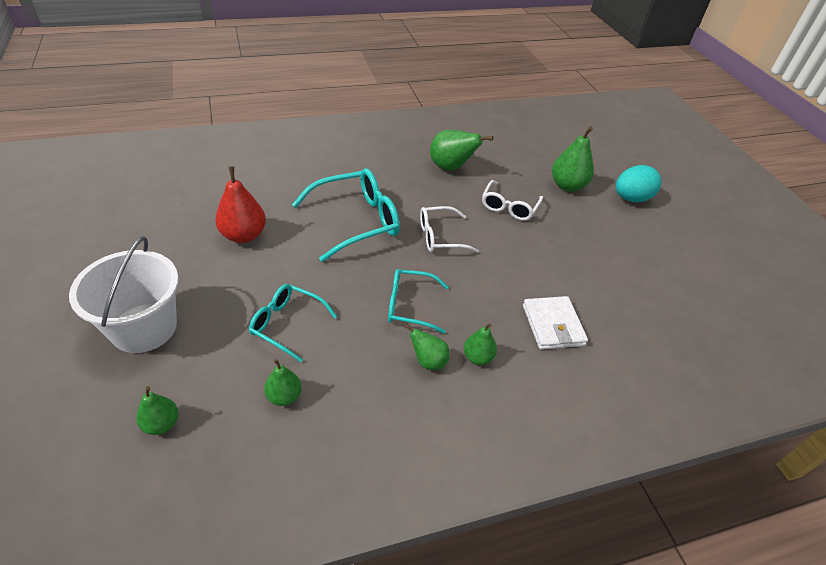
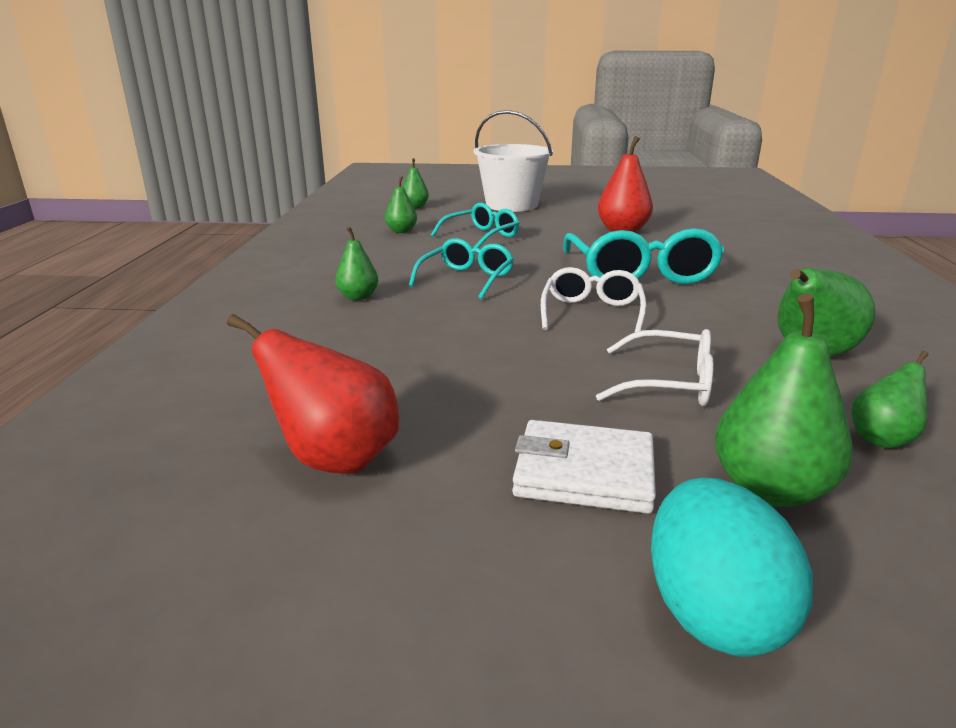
camera: 115 degrees right, 20 degrees down
green pear [403,324,450,370] -> green pear moved to [851,351,928,448]
white glasses [482,180,543,221] -> white glasses turned 150 degrees clockwise [596,329,714,406]
white wallet [523,296,588,350] -> white wallet moved to [512,420,656,514]
none -> red pear [227,314,399,474]

